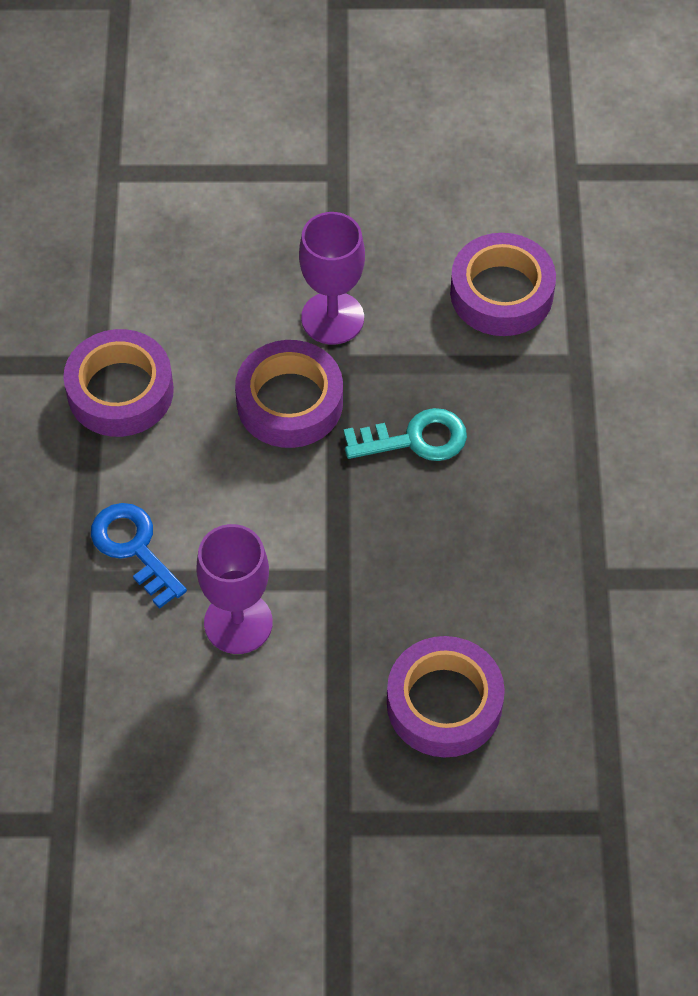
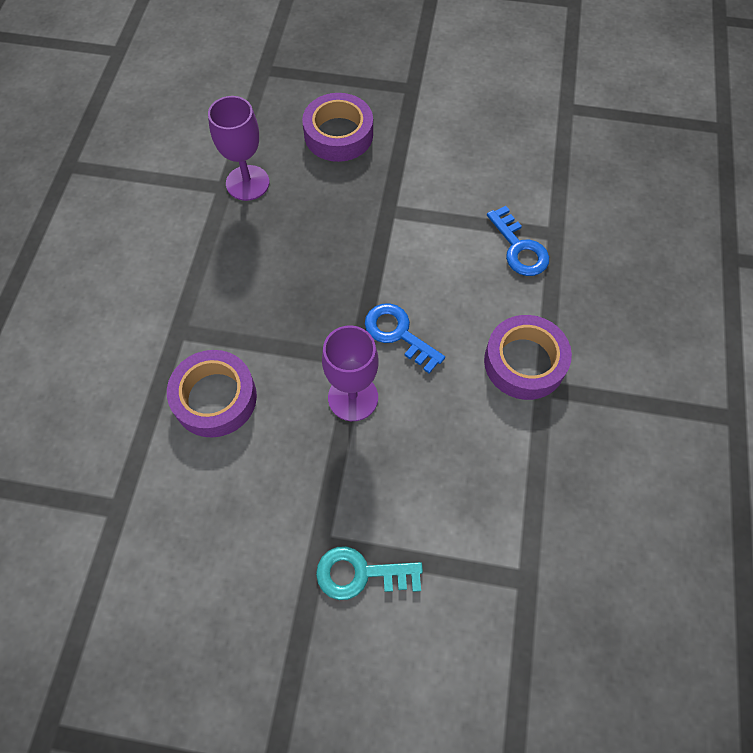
camera: 170 degrees left, 5 degrees up
purple goblet [196,524,273,654] -> purple goblet moved to [208,96,269,201]
purple tape [235,340,343,448] -> blue key [365,303,445,374]
turquoise key [344,408,467,461] -> turquoise key moved to [316,546,423,600]

